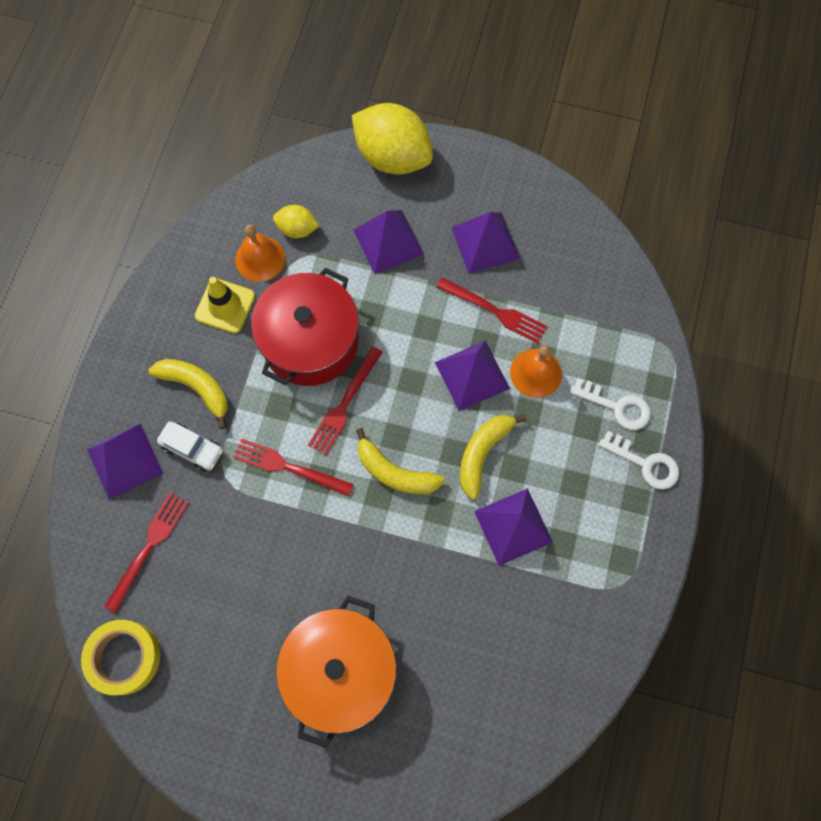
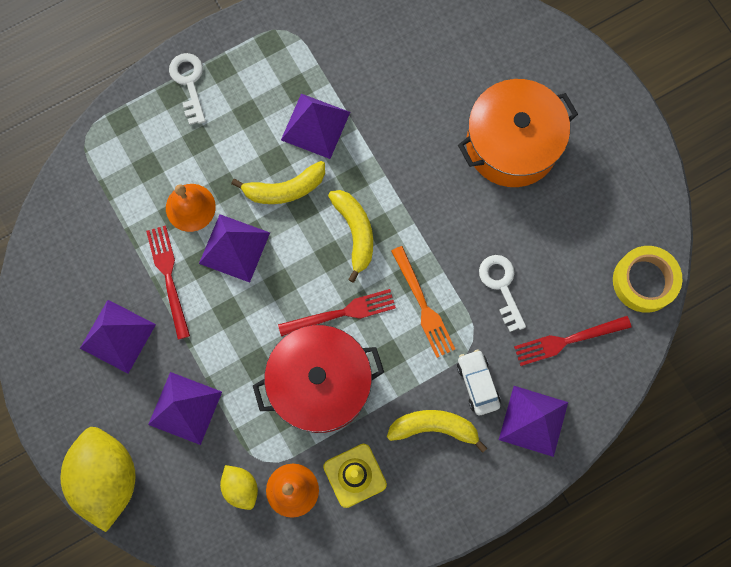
camera: 135 degrees left, 5 degrees up
yellow banana [149,359,228,429] -> yellow banana turned 105 degrees clockwise [387,410,487,453]
red fork [233,438,354,496] -> orange fork [391,246,455,358]
white key [570,378,651,430] -> white key moved to [479,255,526,332]

